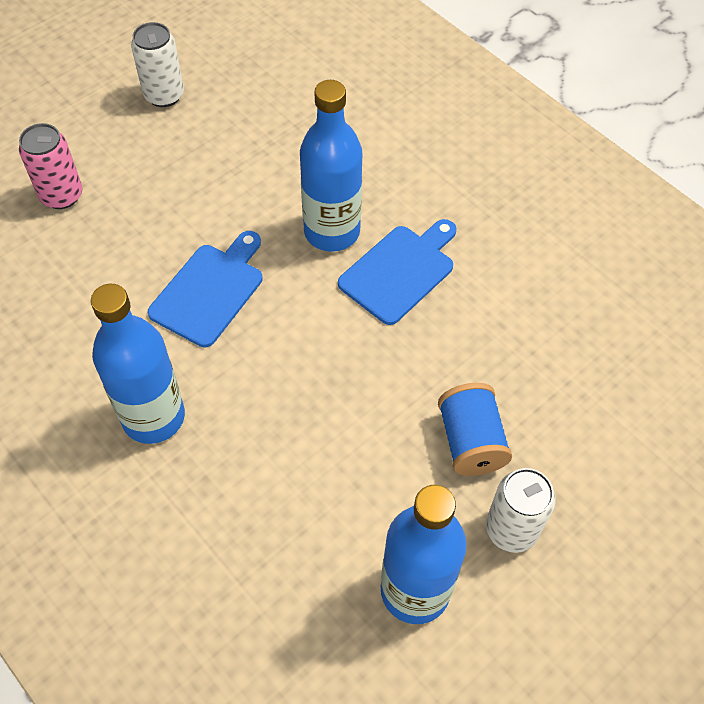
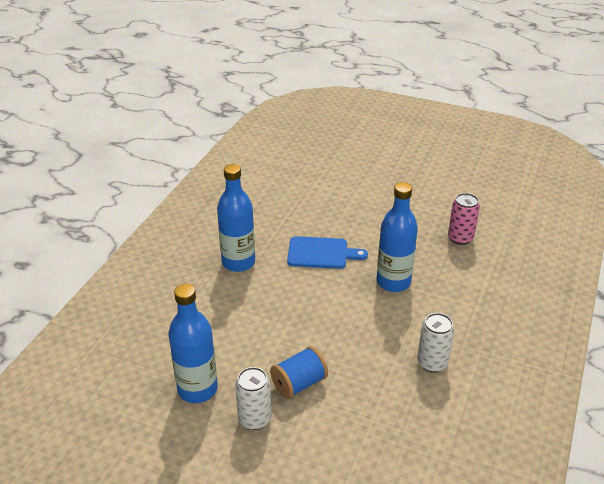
camera: 65 degrees right, 20 degrees down
pink can [19,123,82,209] -> pink can moved to [448,193,480,245]
white can [131,22,184,107] -> white can moved to [417,313,454,373]
blue cutting board [338,219,457,325] -> none

